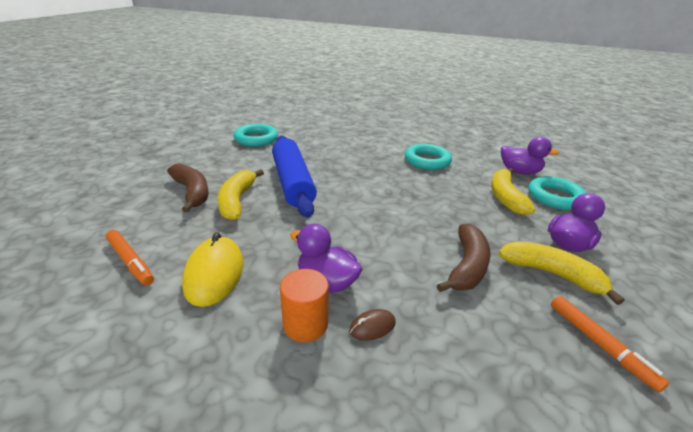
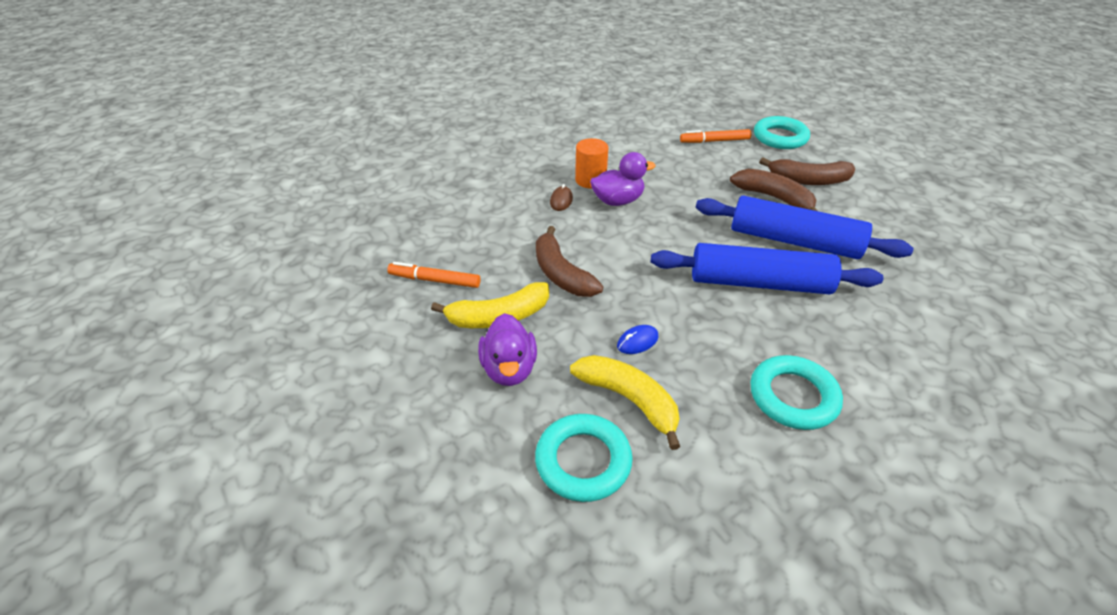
camera: 130 degrees right, 10 degrees up
yellow mouse [182,232,243,307] -> none
yellow banana [217,169,264,220] -> brown banana [730,169,818,211]
turquoise ring [234,124,278,146] -> turquoise ring moved to [754,116,810,149]
purple duck [501,136,559,175] -> none
none -> blue mouse [617,325,659,354]
none -> blue rolling pin [651,243,883,295]

